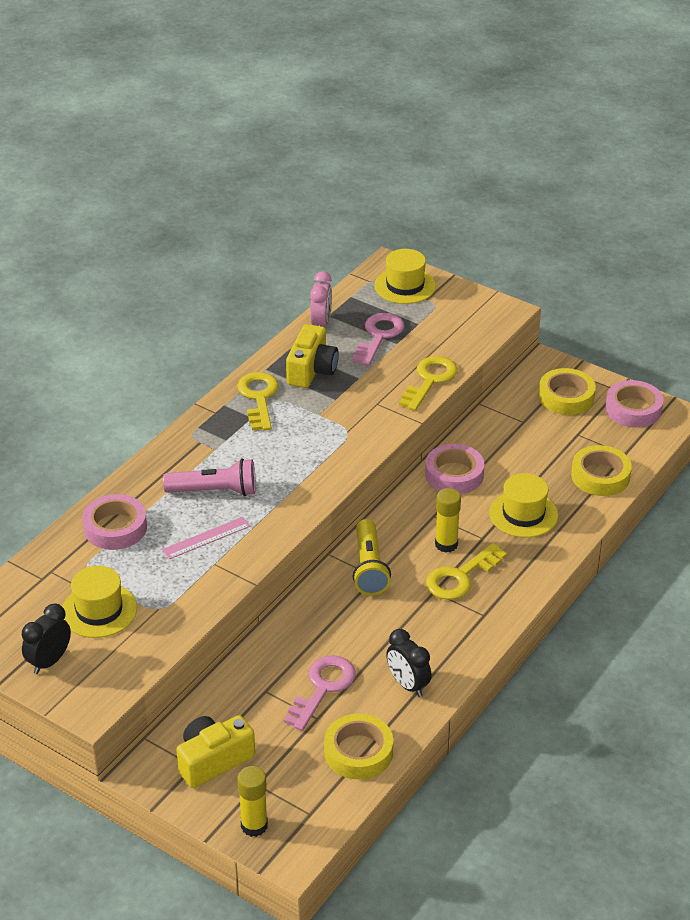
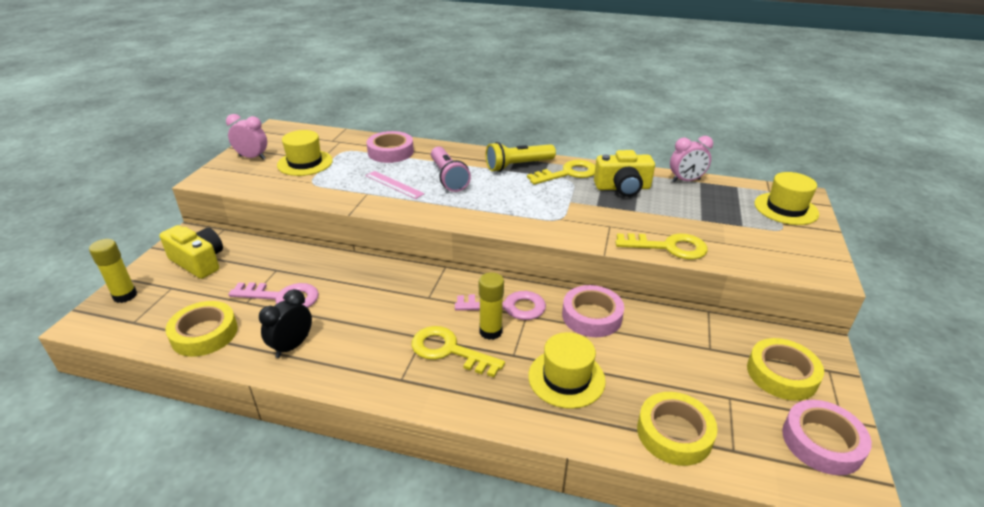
camera: 70 degrees right, 5 degrees down
black clock [22,603,71,674] -> pink clock [226,114,267,160]
pink key [353,313,404,366] -> pink key moved to [455,291,546,320]
yellow flashlight [353,519,391,595] -> yellow flashlight moved to [486,142,556,172]

